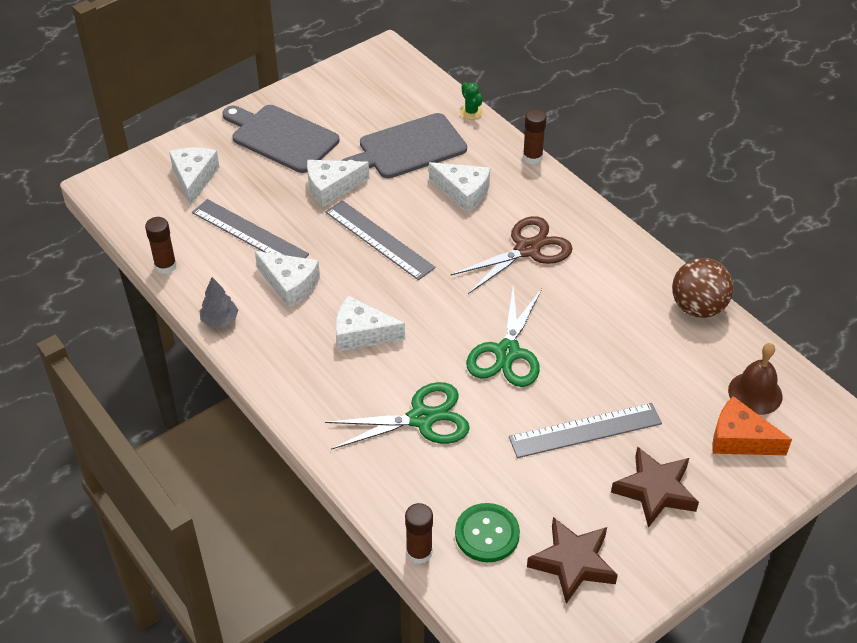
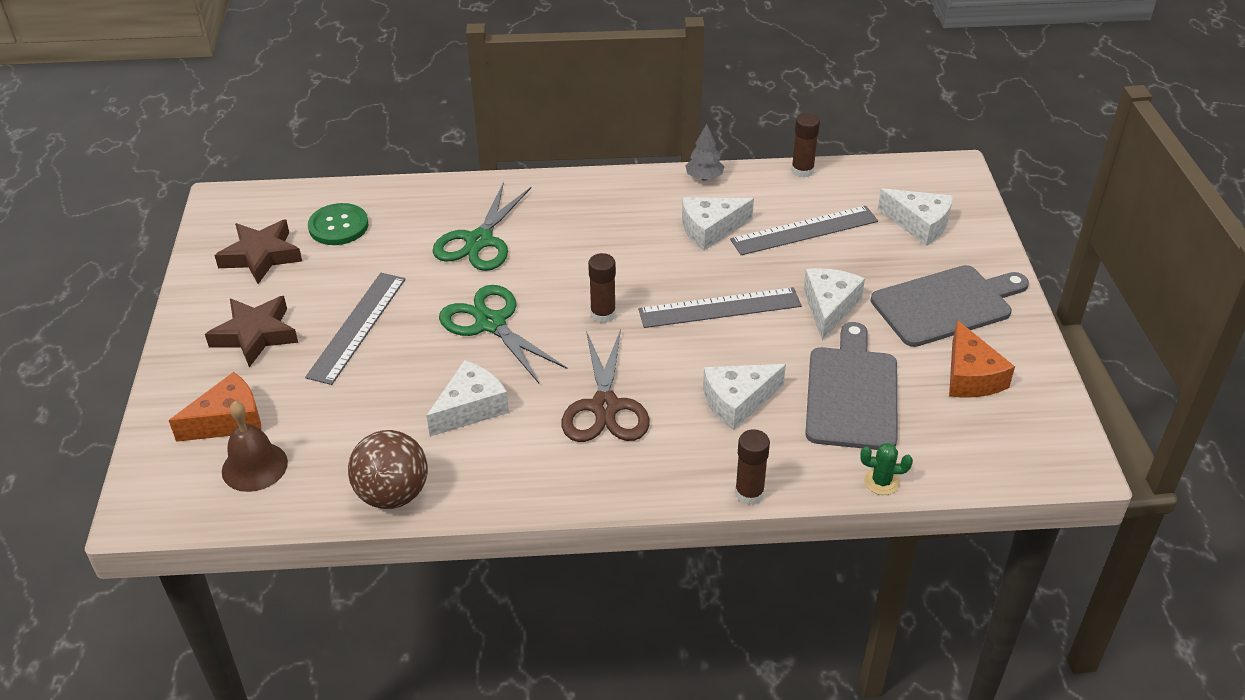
camera: 125 degrees right, 5 degrees down
white cheese [336,296,405,352] -> white cheese moved to [426,360,509,437]
brown glue stick [405,503,433,564] -> brown glue stick moved to [588,253,616,323]
none -> orange cheese [949,320,1015,398]

